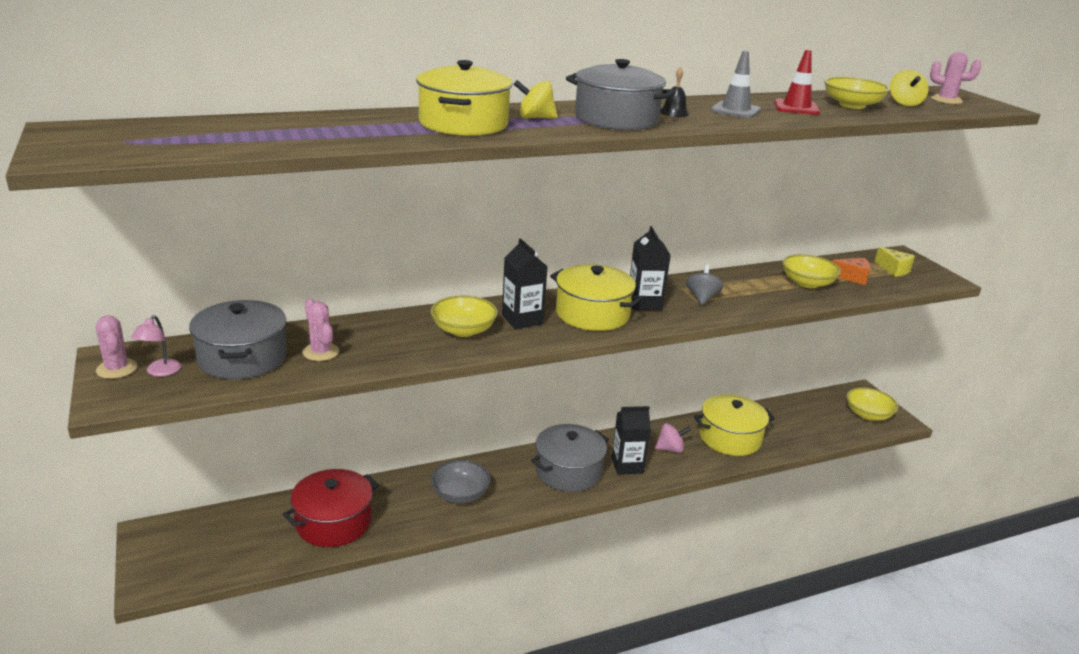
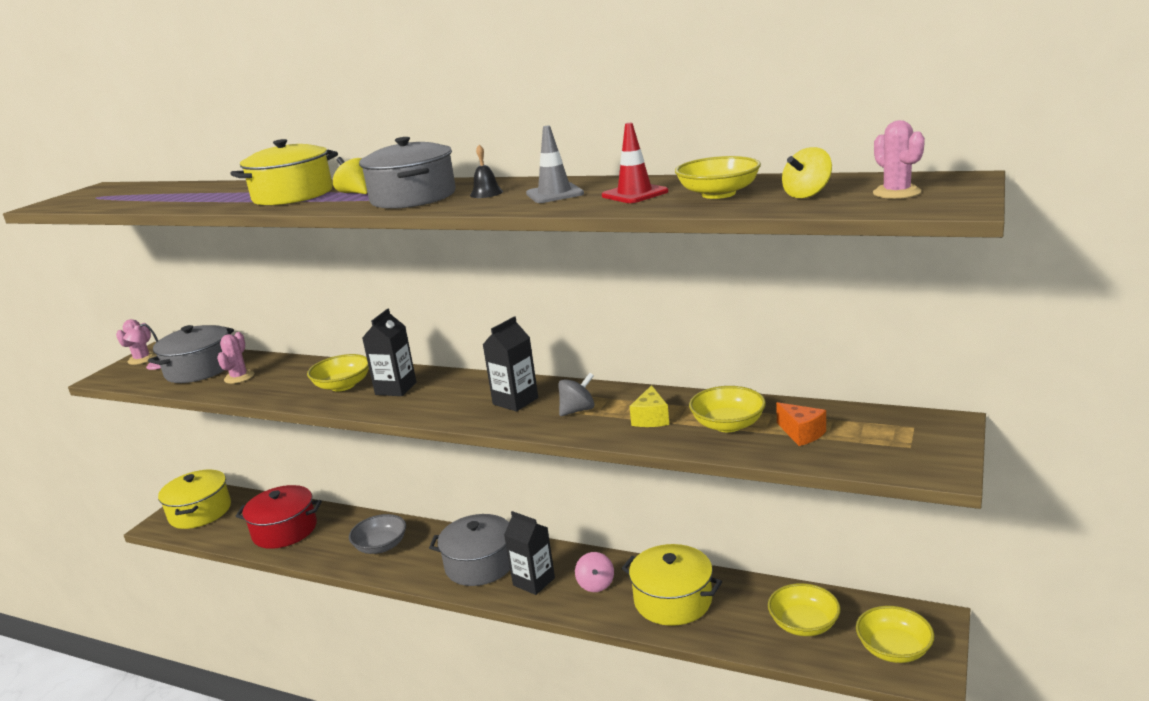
camera: 50 degrees right, 5 degrees down
yellow pot [550,264,643,331] -> yellow pot moved to [158,469,231,529]
pink spinning top [655,423,691,453] -> pink spinning top turned 45 degrees clockwise [575,552,614,592]
yellow cheese [875,247,915,277] -> yellow cheese moved to [629,385,669,427]
none -> yellow bowl [768,583,841,636]

